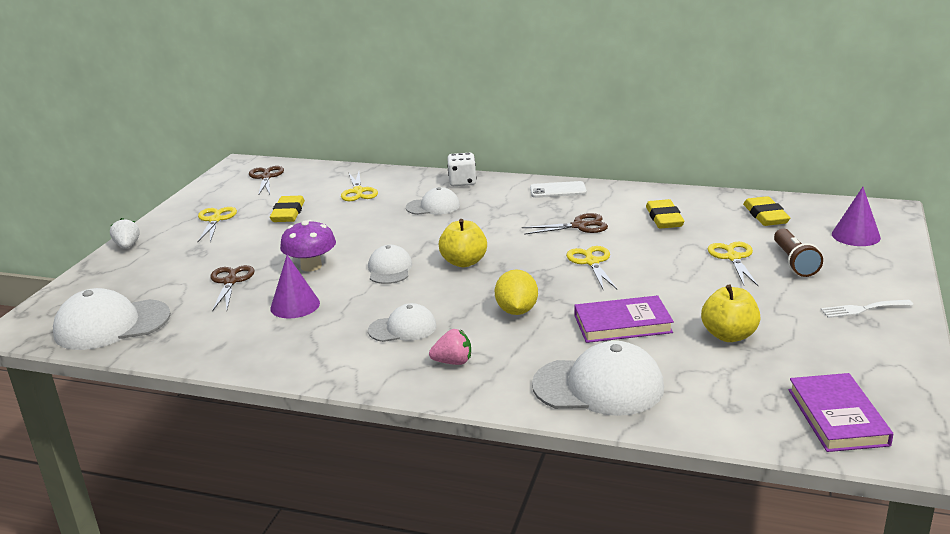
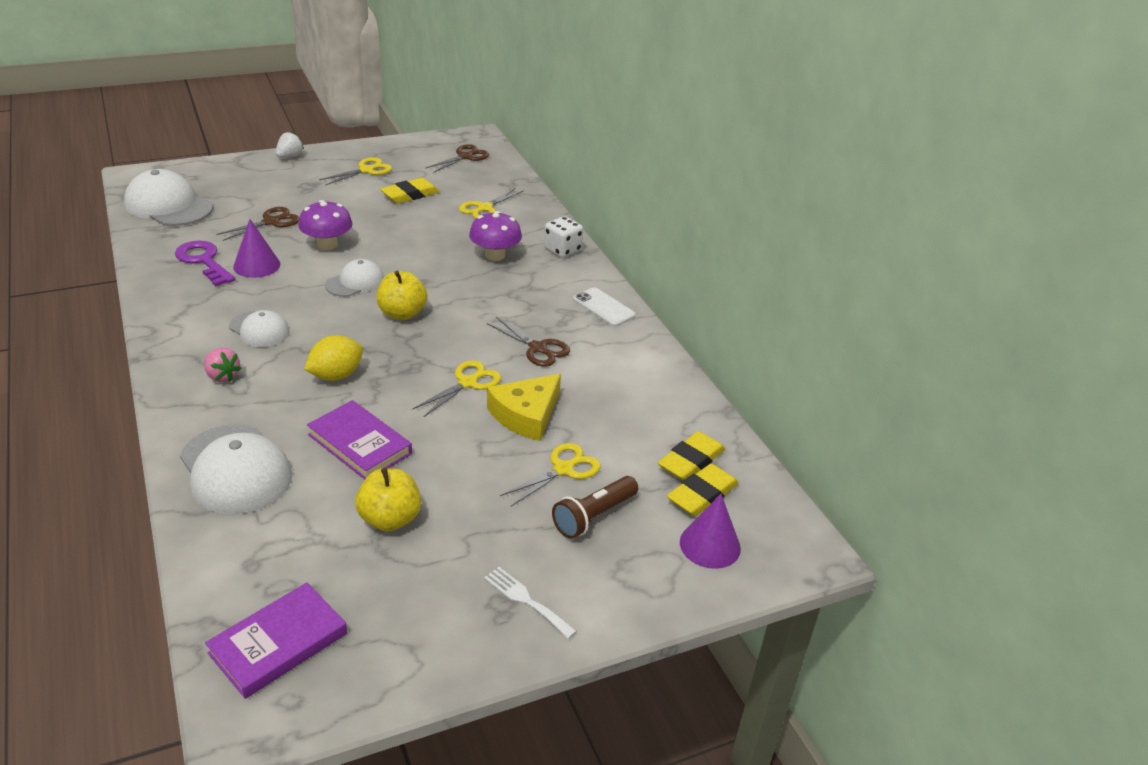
camera: 45 degrees right, 10 degrees up
white cap [406,187,460,215] -> purple mushroom [469,211,522,261]
yellow eraser [646,199,684,229] -> yellow eraser moved to [667,464,739,516]
none -> purple key [175,240,236,286]
none -> yellow cheese [487,374,561,441]

